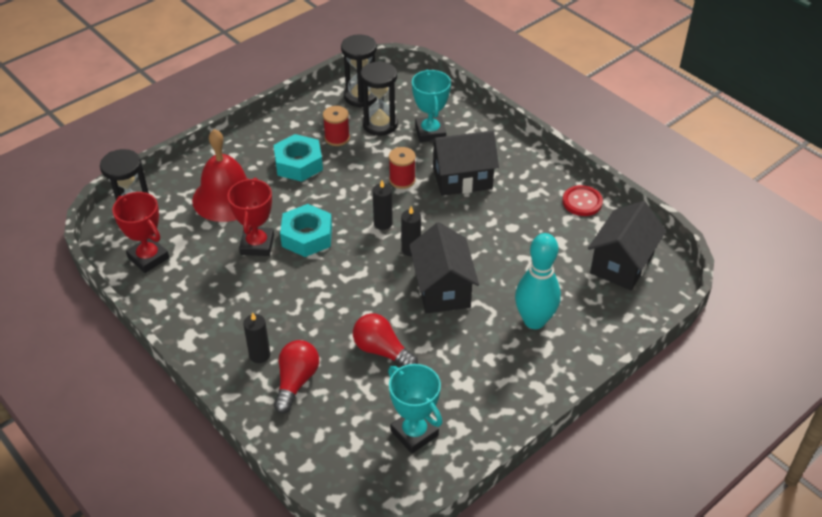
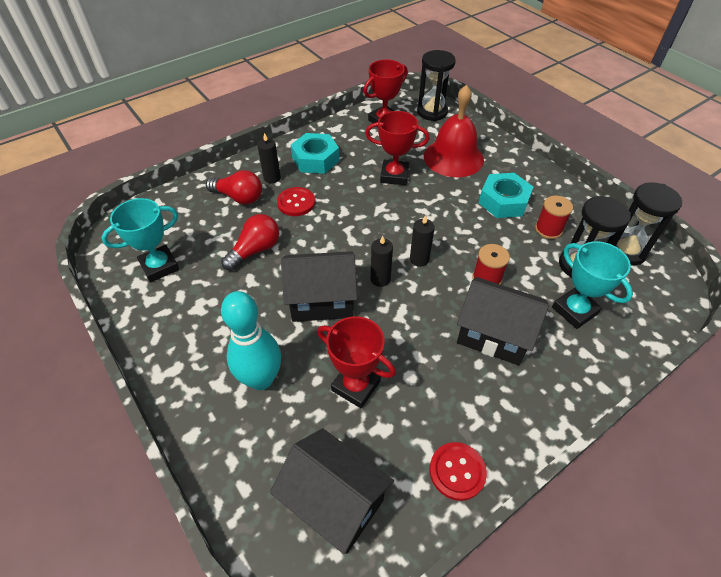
camera: 95 degrees right, 5 degrees up
turquoise nut [280,204,332,257] -> turquoise nut moved to [291,133,340,174]
turquoise trophy [412,70,451,142] -> turquoise trophy turned 60 degrees clockwise [552,241,633,329]
black house [429,130,499,196] -> black house turned 60 degrees counterclockwise [457,277,549,366]
none -> red button [277,187,315,216]
none -> red trophy [318,316,396,408]

